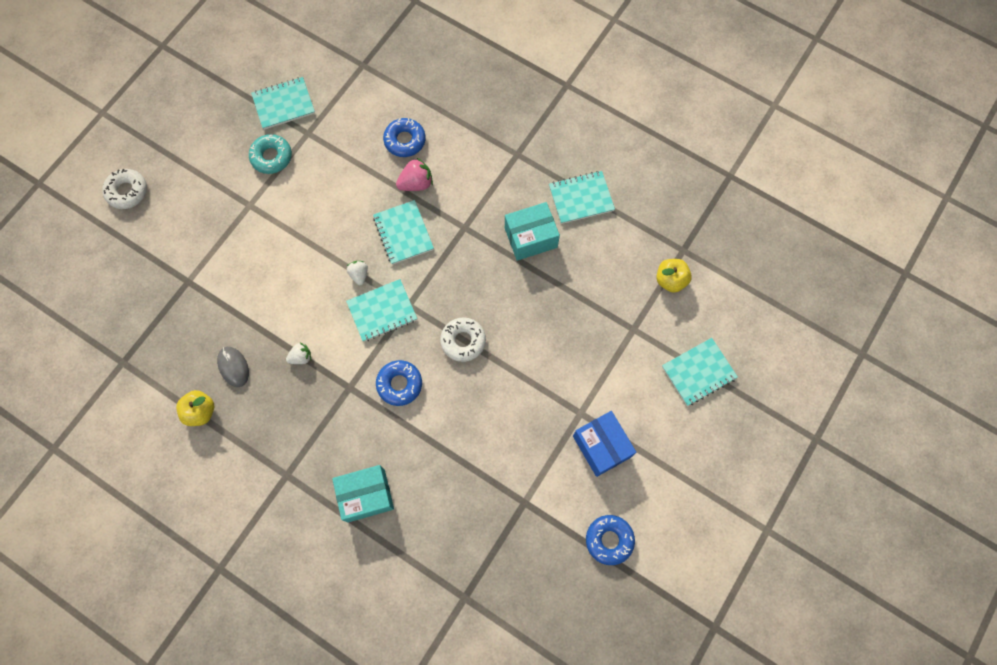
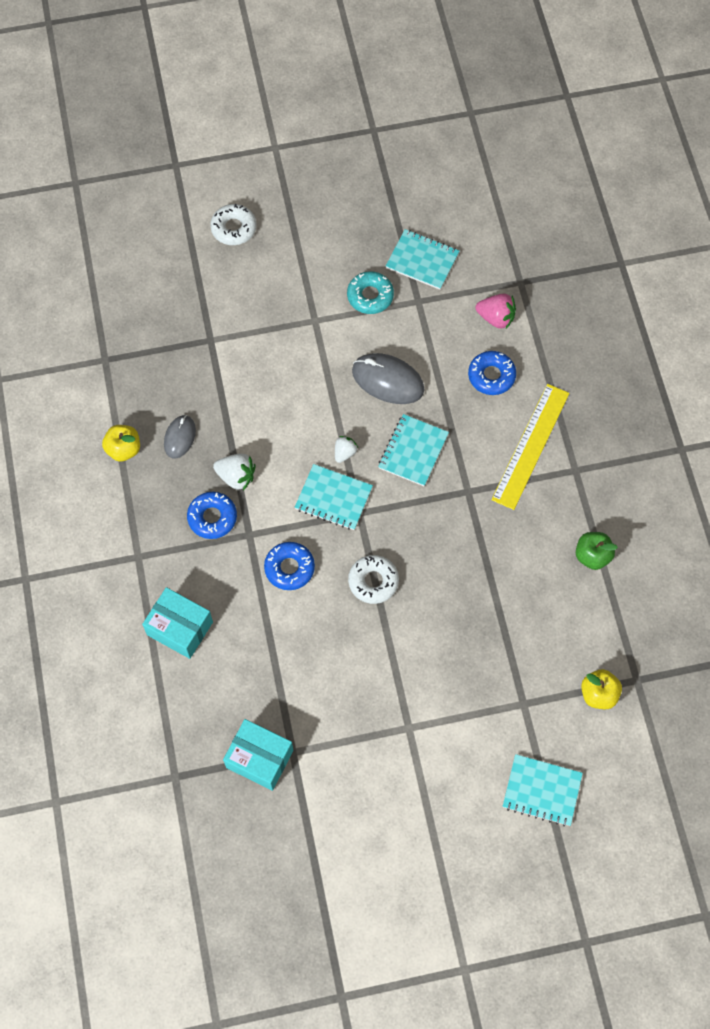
camera: 45 degrees right, 5 degrees down
white strawberry [286,343,311,364] -> white strawberry [213,454,256,490], size x1.55
pink strawberry [396,158,433,191] -> pink strawberry moved to [475,294,516,329]
turquoise box [505,202,560,261] -> turquoise box moved to [223,719,293,791]
turquoise notebook [549,171,615,224] -> green apple [576,532,618,570]
blue box [573,411,636,477] -> none
blue donut [586,515,635,565] -> blue donut moved to [187,492,237,539]
none -> grey mouse [352,353,425,404]
none -> yellow ruler [491,384,570,510]

